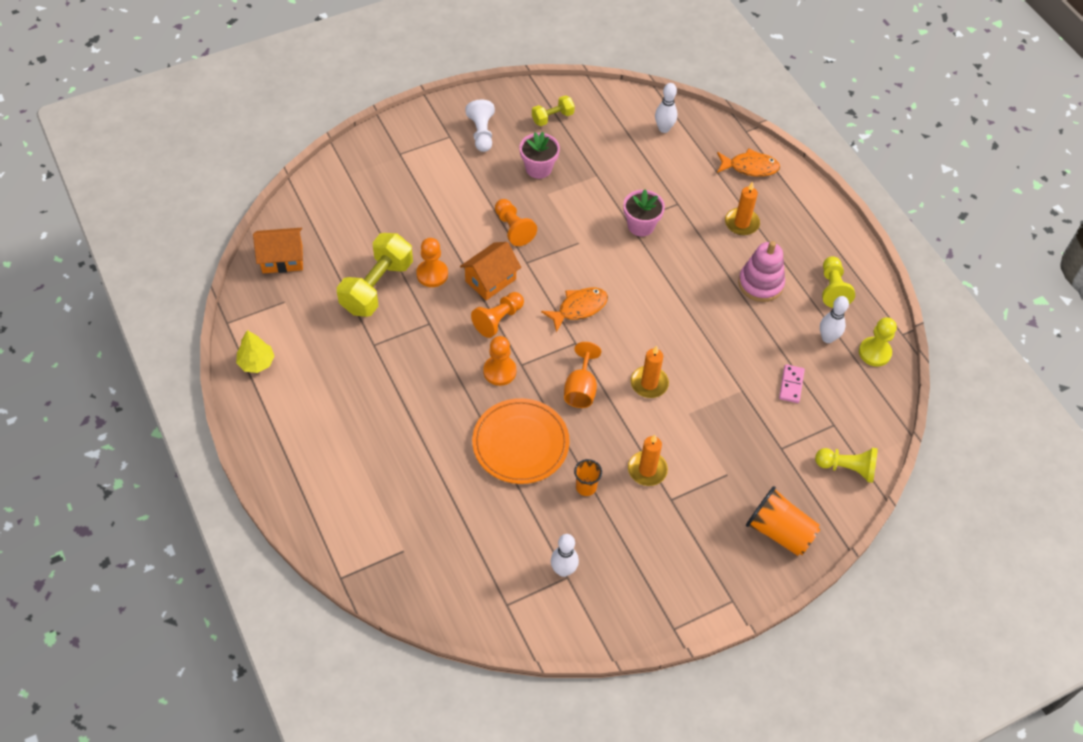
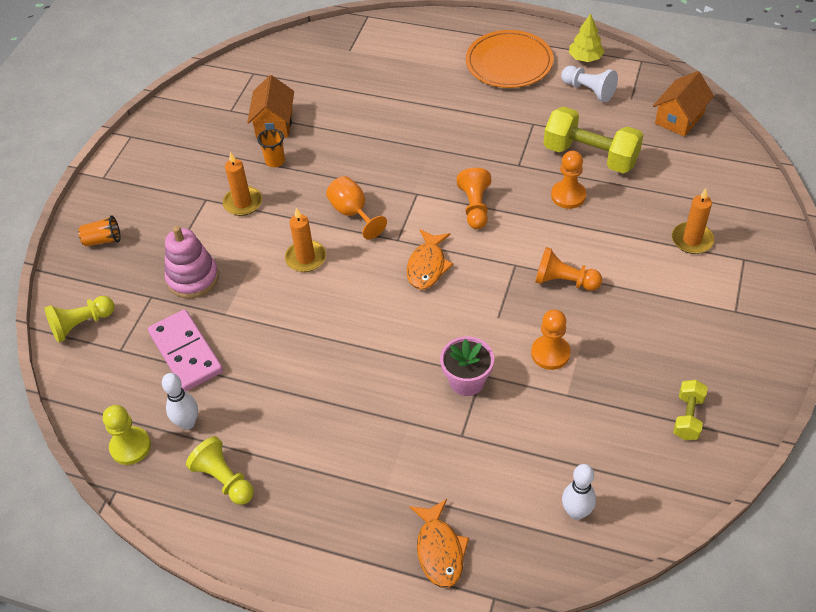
camera: 140 degrees right, 5 degrees down
yellow dumbbell [337,233,413,317] -> yellow dumbbell turned 45 degrees counterclockwise [544,106,643,173]
orange house [460,242,521,300] -> orange house moved to [247,75,294,138]
white pawn [465,100,495,152] -> white pawn moved to [561,66,618,102]
orange plate [472,398,570,484] -> orange plate moved to [466,30,553,88]
orange pawn [483,336,516,386] -> orange pawn moved to [531,310,571,370]
pink flower pot [520,132,560,179] -> none
white bowling pin [551,534,579,577] -> none
orange fish [717,148,780,177] -> orange fish turned 60 degrees counterclockwise [409,499,469,588]
orange candle [725,182,760,235] -> orange candle moved to [672,188,714,254]
pink stacking toy [738,241,785,302] -> pink stacking toy moved to [165,226,219,299]
orange cup [746,486,821,556] -> orange cup [78,216,120,246], size x0.57
pink domino [779,364,805,403] -> pink domino [148,309,223,391], size x1.87

